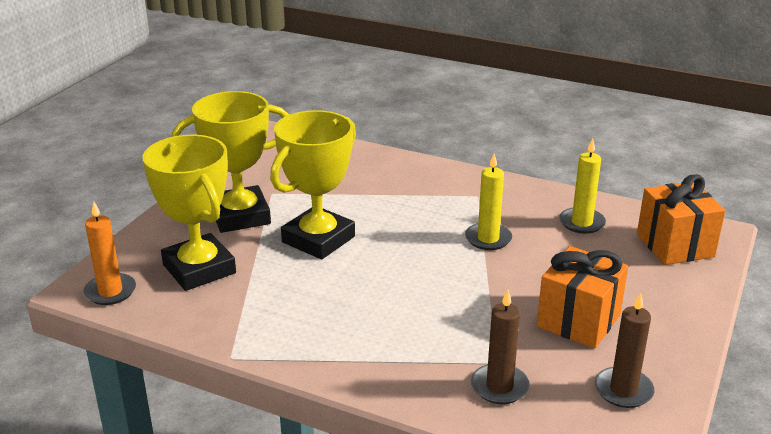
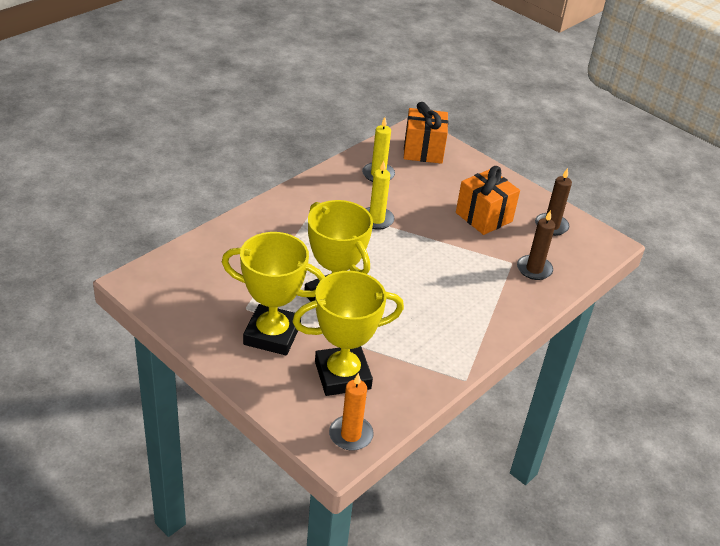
camera: 75 degrees left, 10 degrees up
yellow trophy [172,91,289,233] -> yellow trophy turned 75 degrees counterclockwise [222,232,325,355]

